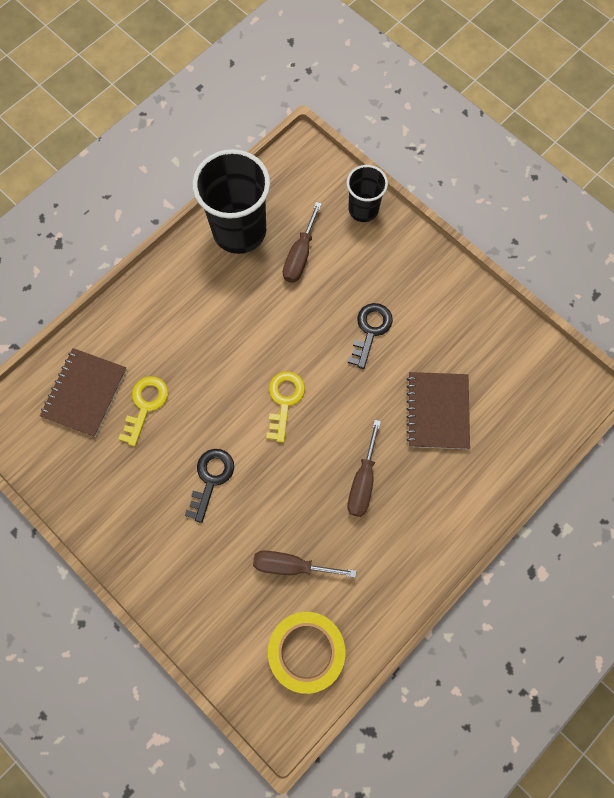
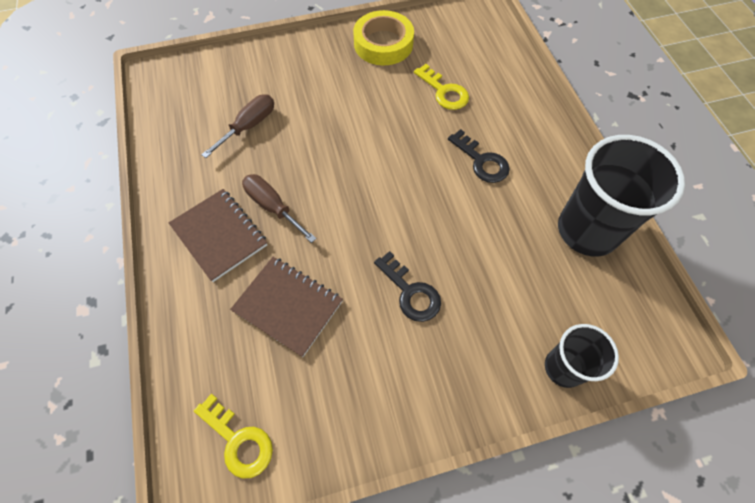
camera: 120 degrees right, 10 degrees down
brown notebook [40,348,127,437] -> brown notebook moved to [169,189,267,282]
black key [185,449,234,523] -> black key moved to [448,129,510,183]
yellow key [266,372,305,443] -> yellow key moved to [194,394,273,479]
yellow tape [268,612,345,694] -> yellow tape moved to [353,10,414,66]
brown screwdriver [283,202,322,283] -> none

